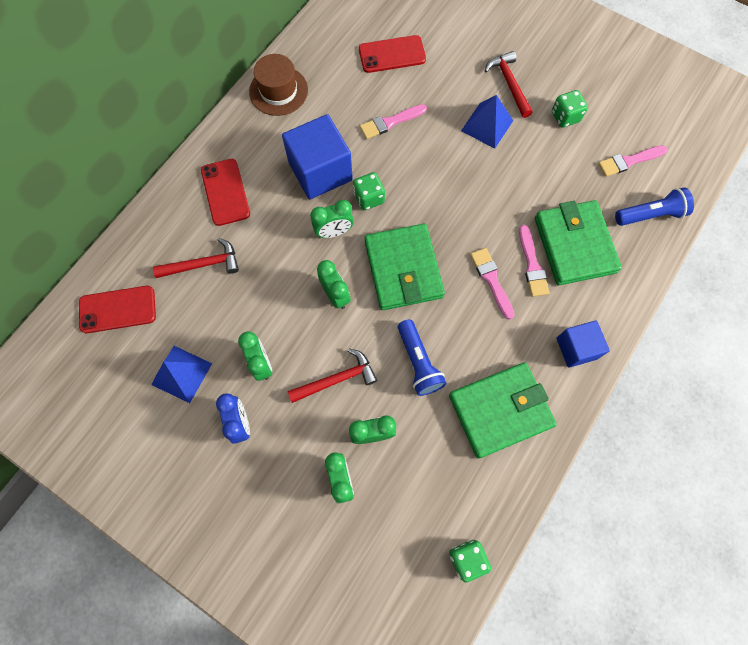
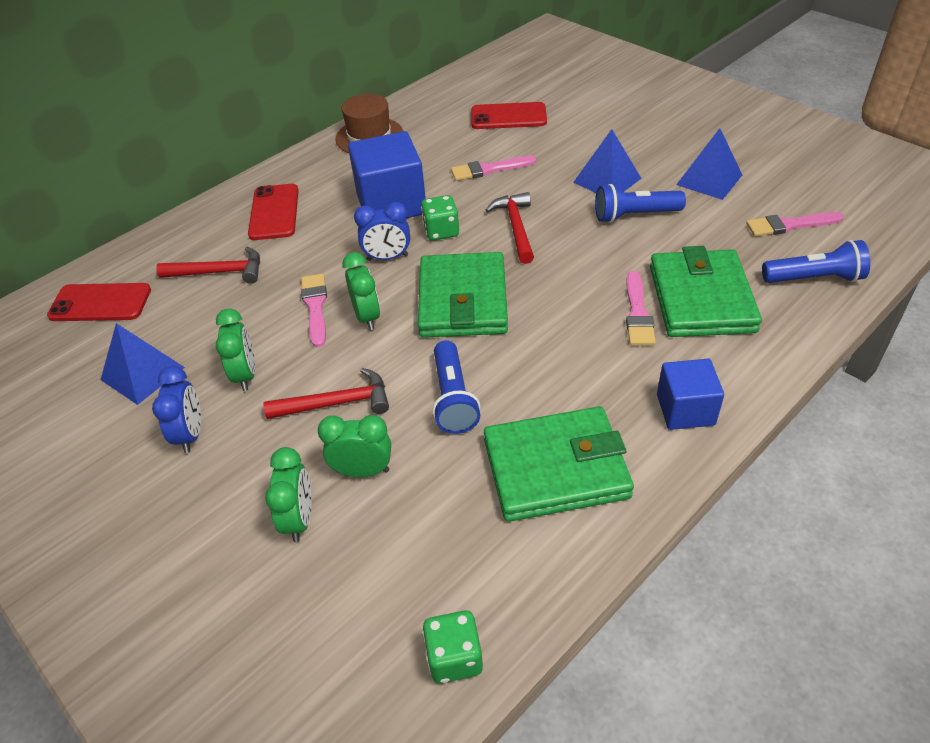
camera: 15 degrees right, 25 degrees down
green clock [310,200,354,238] -> blue clock [354,202,410,261]
pink brush [470,248,515,320] -> pink brush moved to [301,274,327,347]
red hammer [485,51,533,118] -> red hammer moved to [486,192,534,264]
green dice [552,90,588,128] -> blue pyramid [676,128,742,200]
none -> blue flashlight [595,184,686,223]

